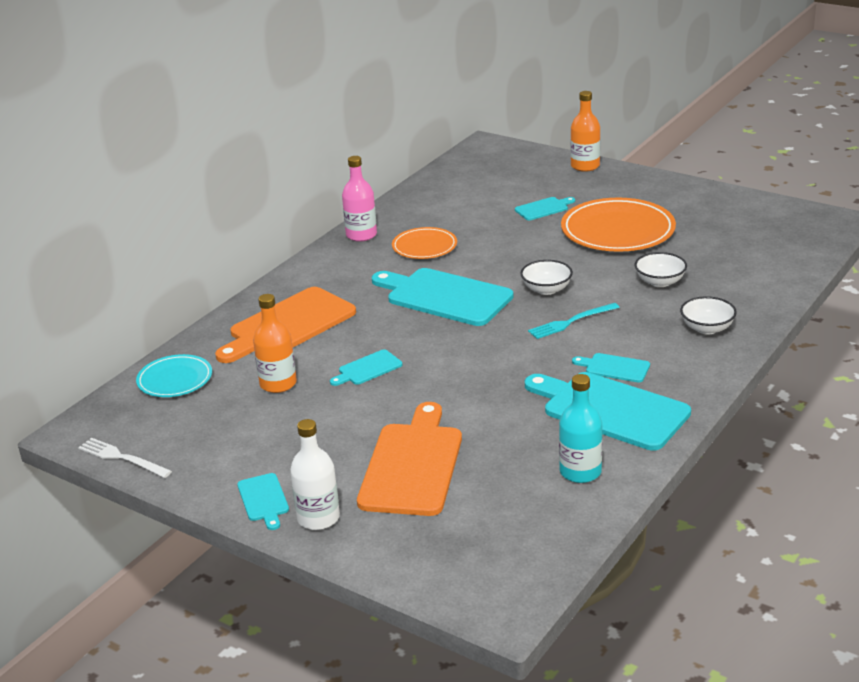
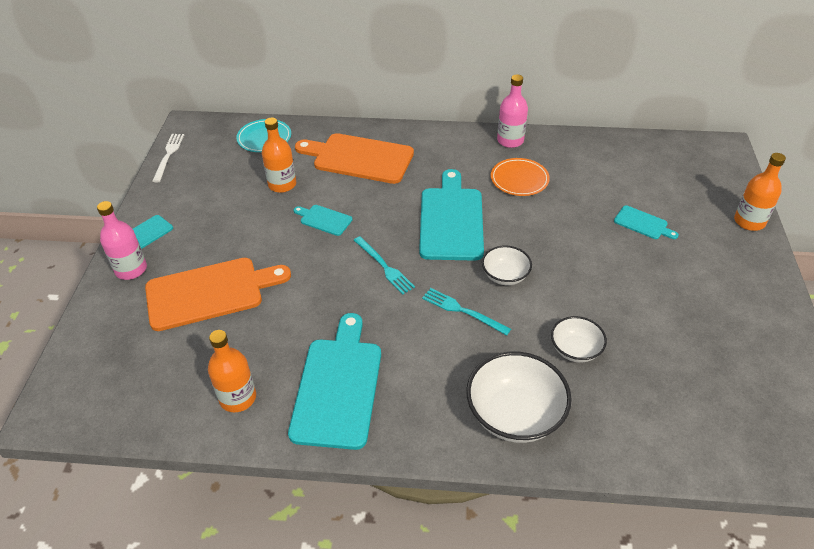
camera: 60 degrees right, 15 degrees up
white bottle [290,419,340,530] -> pink bottle [97,201,147,280]
turquoise bottle [559,374,602,483] -> orange bottle [208,330,256,412]
orange plate [561,197,676,252] -> none
turquoise cutting board [572,353,650,382] -> none
white bowl [680,296,737,335] -> white bowl [466,351,572,443], size x1.74
none -> turquoise fork [354,236,415,295]

